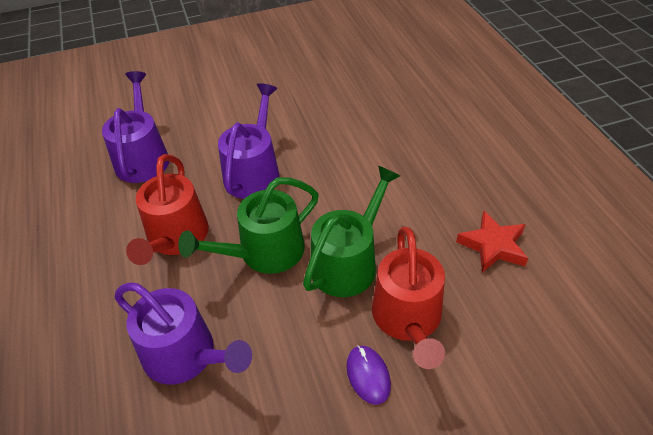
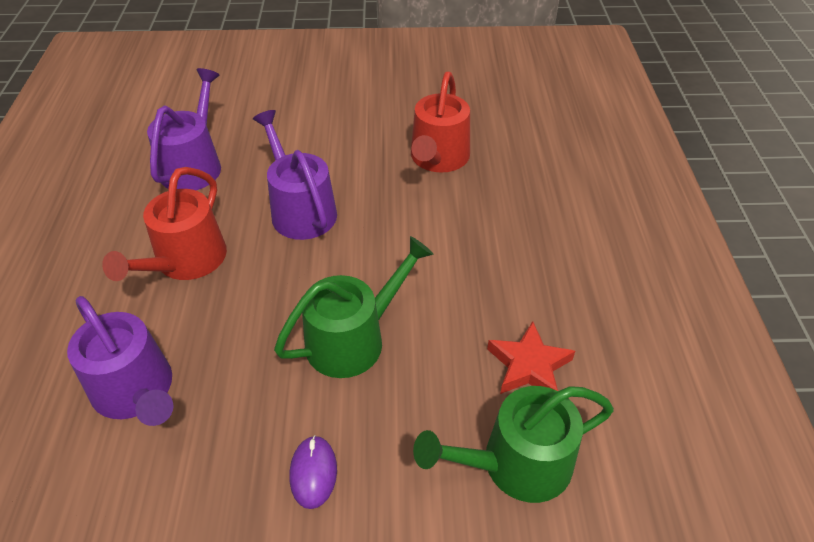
camera: 15 degrees right, 0 degrees up
green watering can [178,177,319,274] -> green watering can moved to [413,386,614,503]
purple watering can [218,83,280,199] -> purple watering can turned 60 degrees counterclockwise [253,110,337,240]
red watering can [372,227,445,369] -> red watering can moved to [411,72,470,173]

